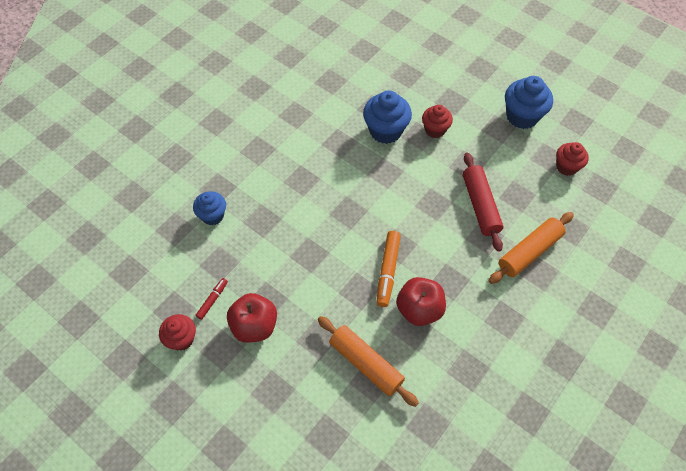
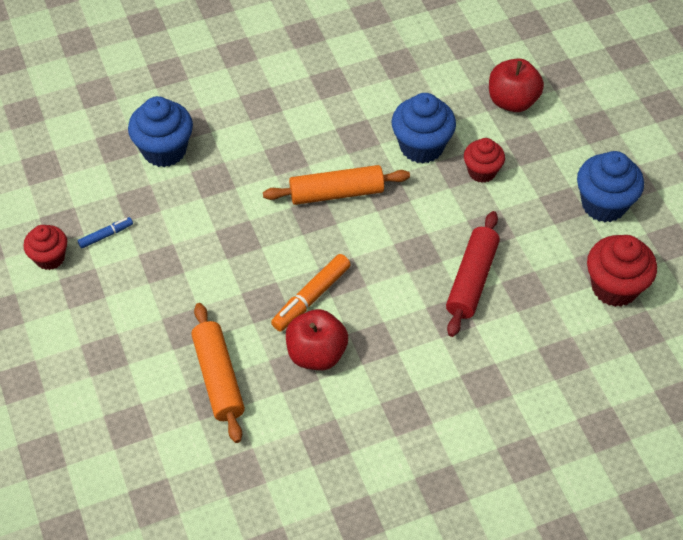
camera: 30 degrees right, 5 degrees down
blue cupcake [193,191,226,225] -> blue cupcake [128,96,193,167], size x1.56
red marker [196,278,228,320] -> blue marker [77,217,133,249]
red apple [227,293,277,343] -> red apple moved to [489,58,544,112]
orange rolling pin [489,212,574,284] -> orange rolling pin moved to [263,165,410,205]
red cupcake [556,142,589,176] -> red cupcake [587,235,657,307], size x1.56

